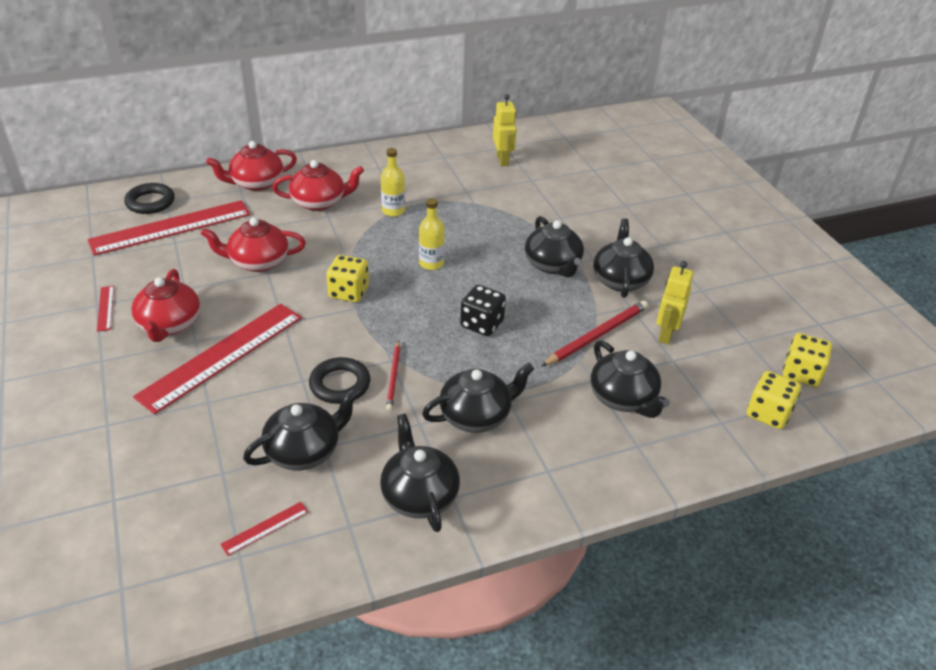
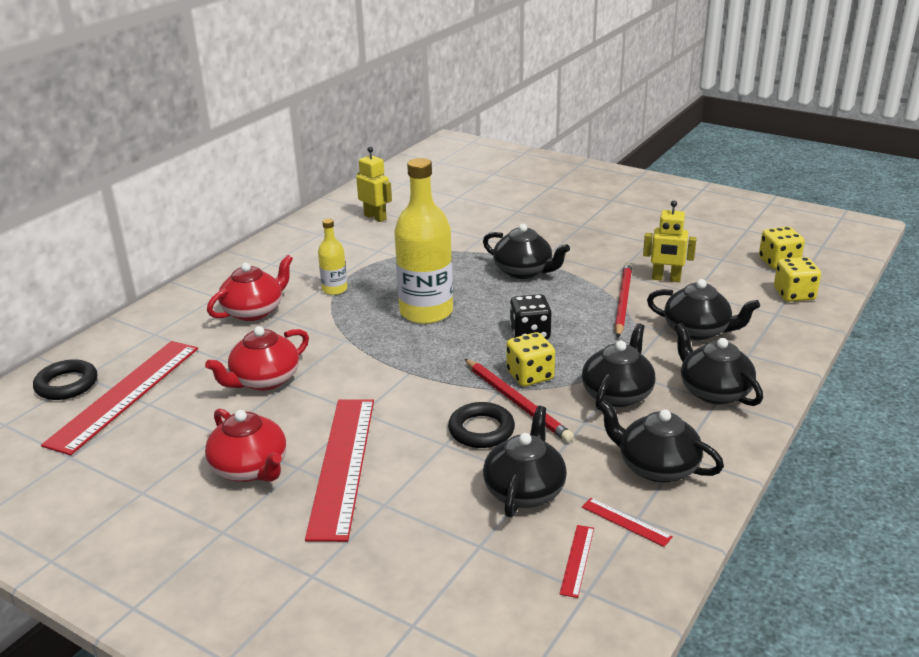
camera: 35 degrees left, 10 degrees down
red ruler [97,286,114,332] -> red ruler moved to [582,498,673,547]
red teapot [206,141,297,191] -> none
yellow dice [326,255,369,302] -> yellow dice moved to [506,332,555,386]
red pencil [386,341,400,411] -> red pencil [465,359,574,442], size x1.64
yellow bottle [419,198,445,270] -> yellow bottle [394,158,453,324], size x2.02
black teapot [593,218,654,298] -> black teapot moved to [675,323,763,406]
yellow robot [657,261,694,344] -> yellow robot turned 60 degrees counterclockwise [643,201,697,282]

